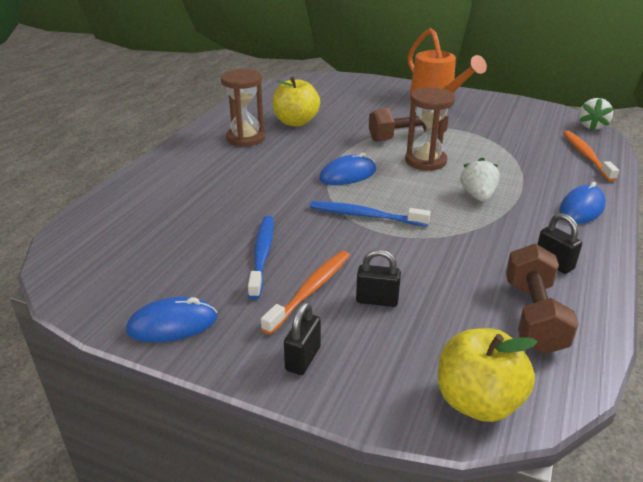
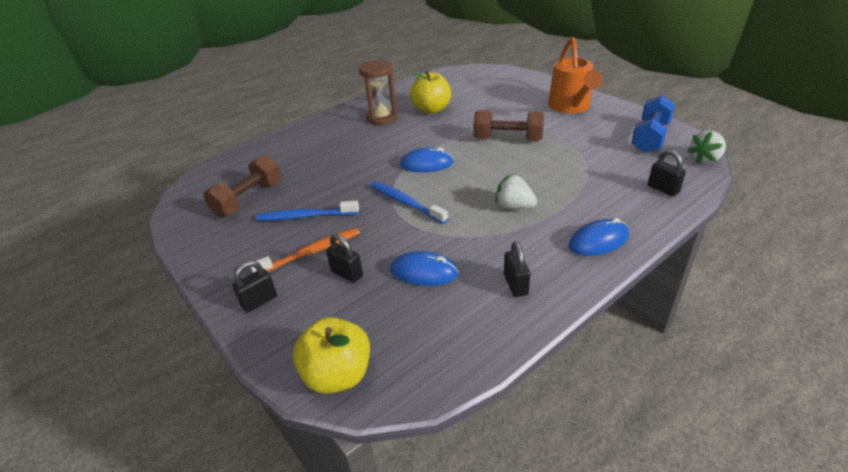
camera: 30 degrees right, 5 degrees up
blue mouse [126,297,217,342] -> blue mouse moved to [390,251,459,286]
blue toothbrush [248,216,274,299] -> blue toothbrush turned 120 degrees counterclockwise [256,200,359,221]
brown hourglass [405,87,455,171] -> none
white strawberry [460,158,500,202] -> white strawberry turned 90 degrees counterclockwise [495,174,537,209]
brown dumbbell [506,243,579,354] -> brown dumbbell moved to [203,155,282,218]
orange toothbrush [563,131,619,182] -> black padlock [648,150,686,196]
none -> blue dumbbell [632,95,675,153]

